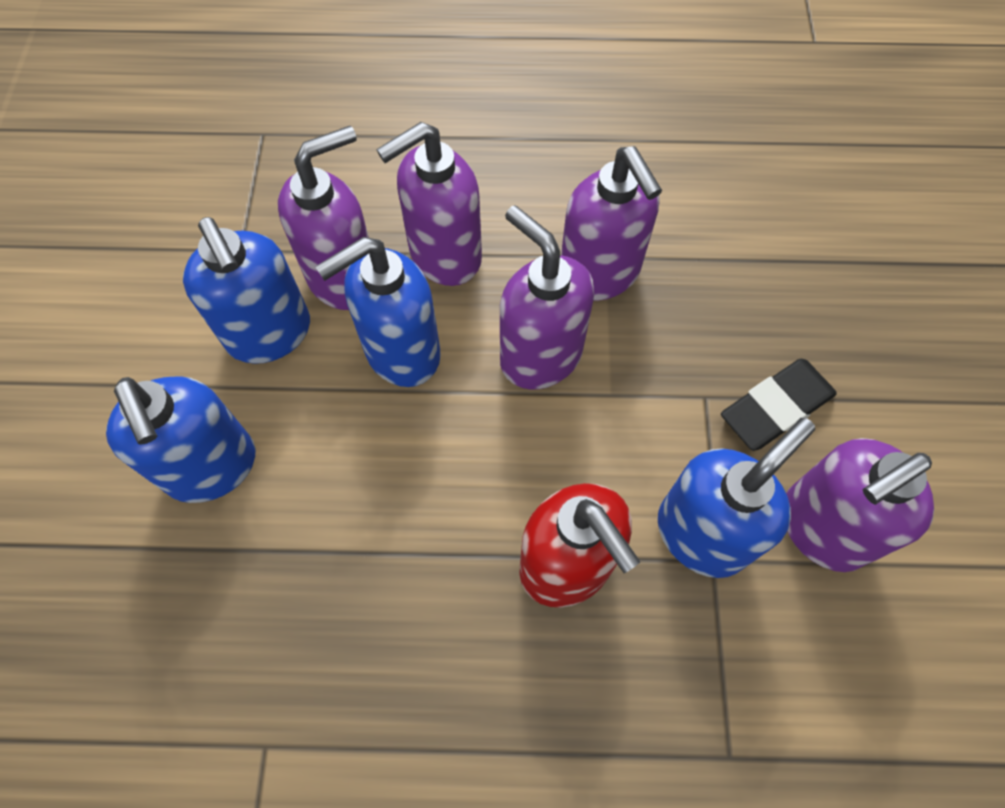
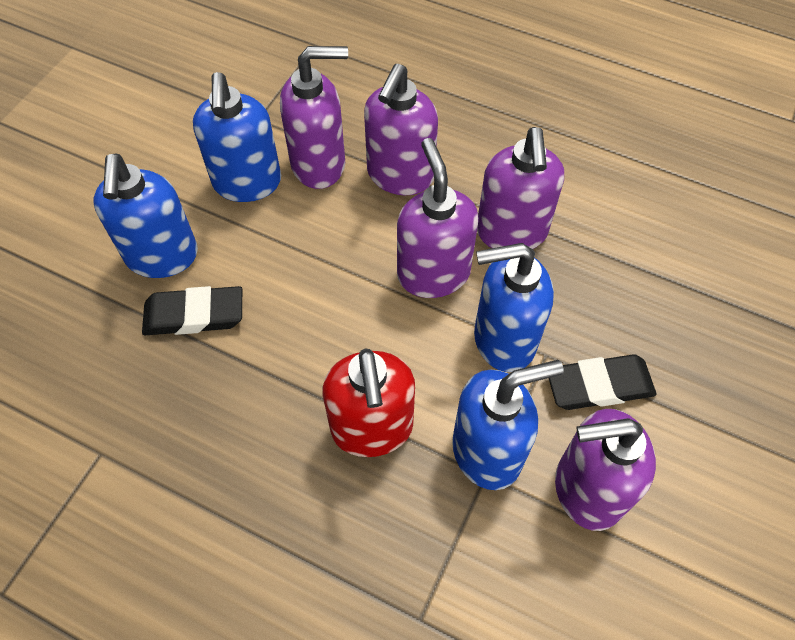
camera: 25 degrees right, 5 degrees down
blue soap dispenser [315,237,441,387] -> blue soap dispenser moved to [474,243,554,372]
purple soap dispenser [377,122,482,286] -> purple soap dispenser turned 60 degrees counterclockwise [364,64,438,195]
none -> black eraser [142,286,242,335]

